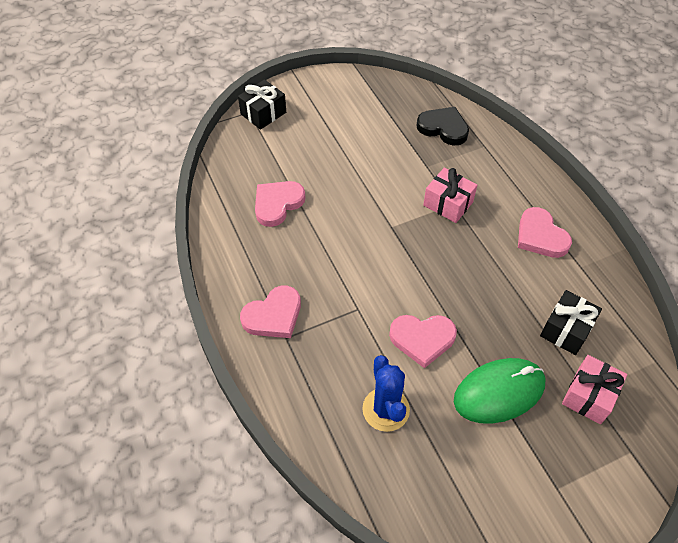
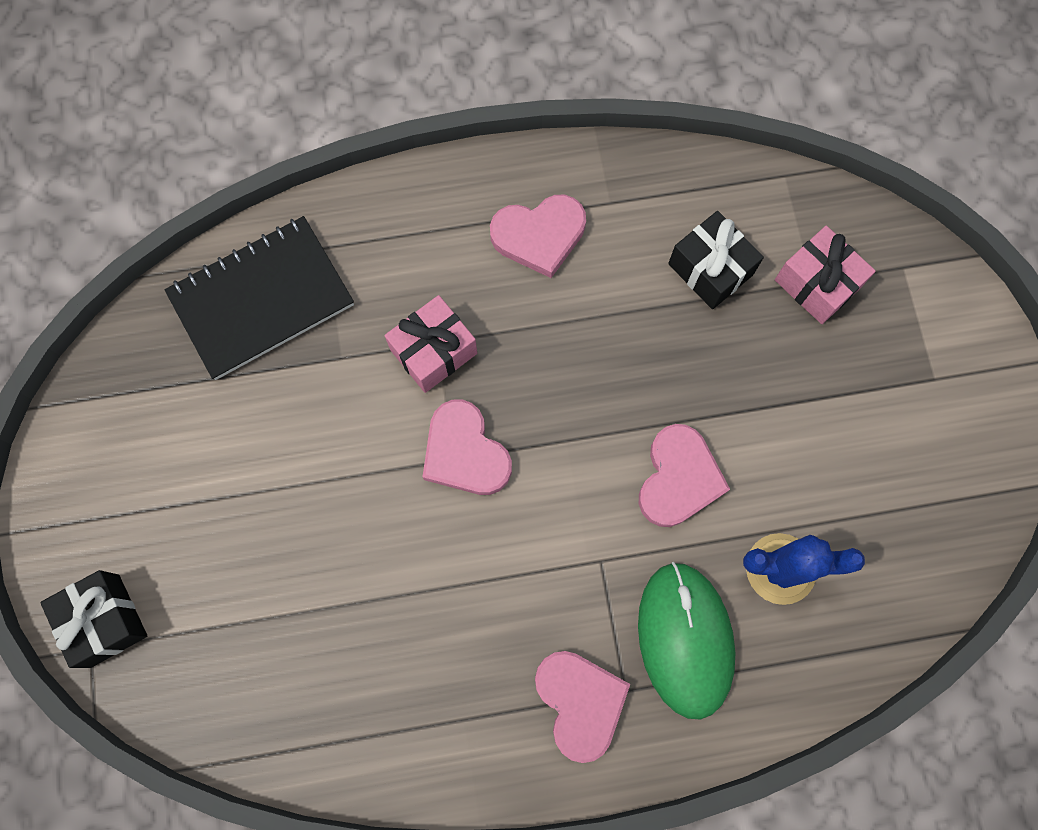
camera: 75 degrees left, 20 degrees up
pink heart [255,181,305,227] -> pink heart moved to [423,399,512,495]
black heart [417,107,469,146] -> black notebook [164,216,354,380]
green mouse [454,358,545,424] -> green mouse moved to [638,562,735,720]

